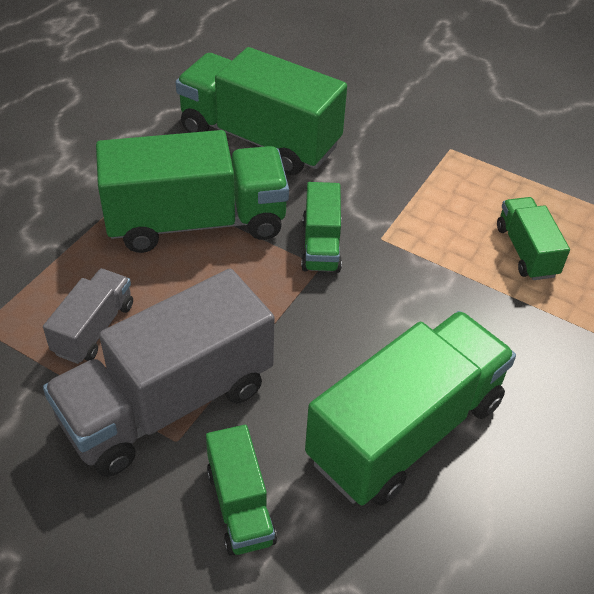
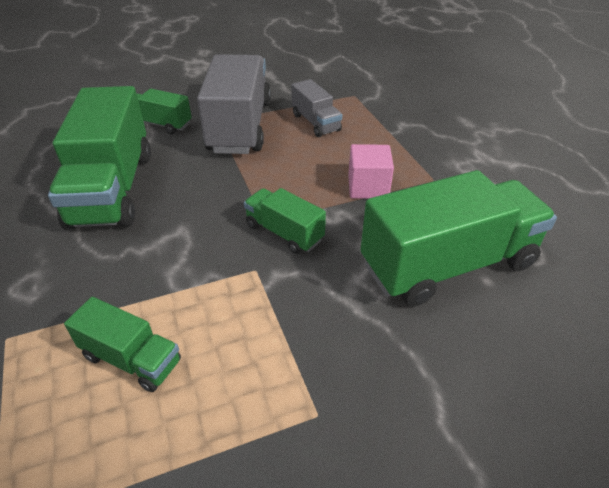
camera: 130 degrees right, 5 degrees down
green truck [96,130,289,253] -> pink cube [348,144,394,199]

